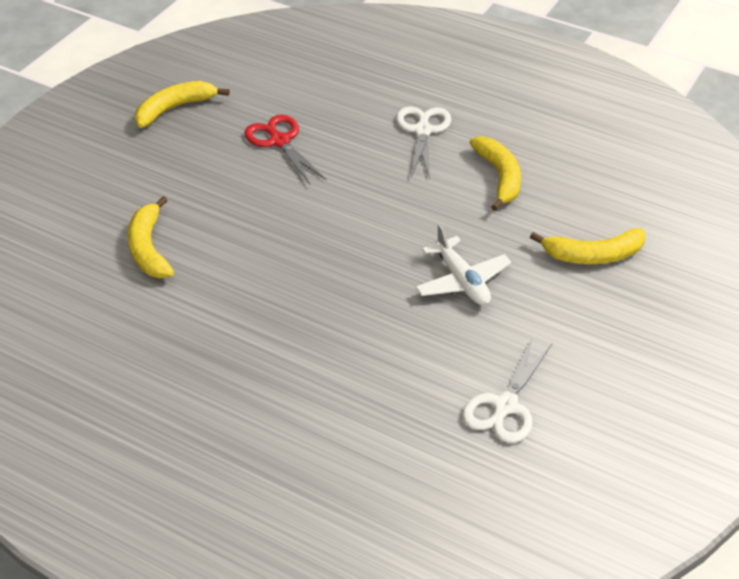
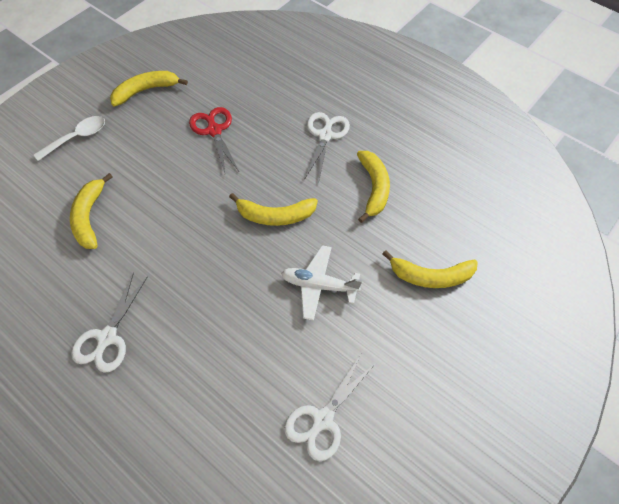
camera: 10 degrees right, 15 degrees up
white plane [415,224,511,305] -> white plane turned 120 degrees clockwise [281,245,362,321]
none -> white spoon [34,116,105,161]
none -> white scissors [71,272,148,373]
none -> yellow banana [229,193,318,226]

